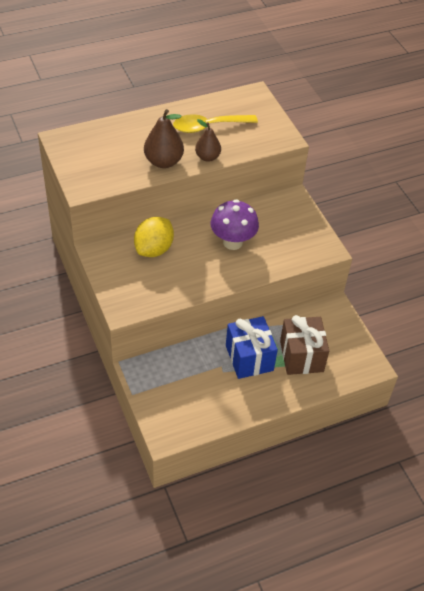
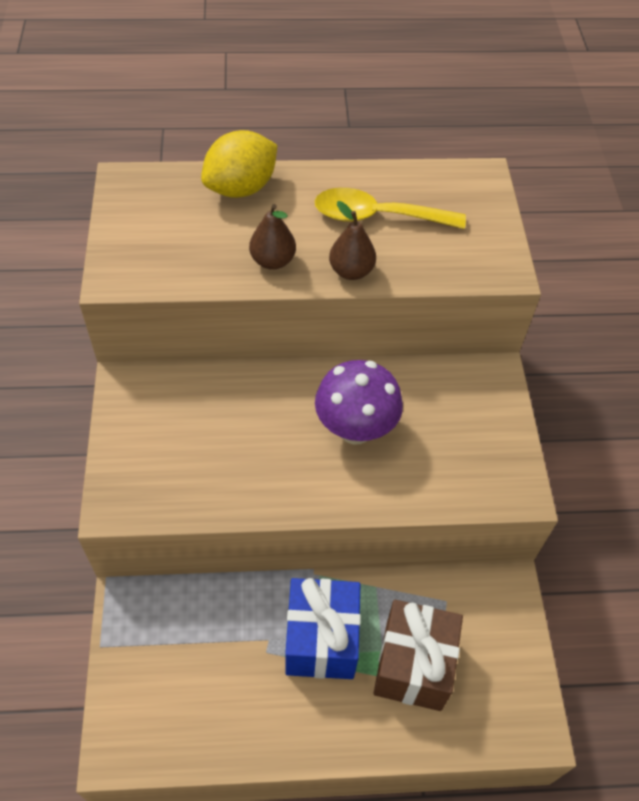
camera: 20 degrees right, 5 degrees up
yellow lemon [134,217,174,257] -> yellow lemon moved to [201,130,277,198]
brown pear [144,109,184,168] -> brown pear [249,204,296,270], size x0.66

